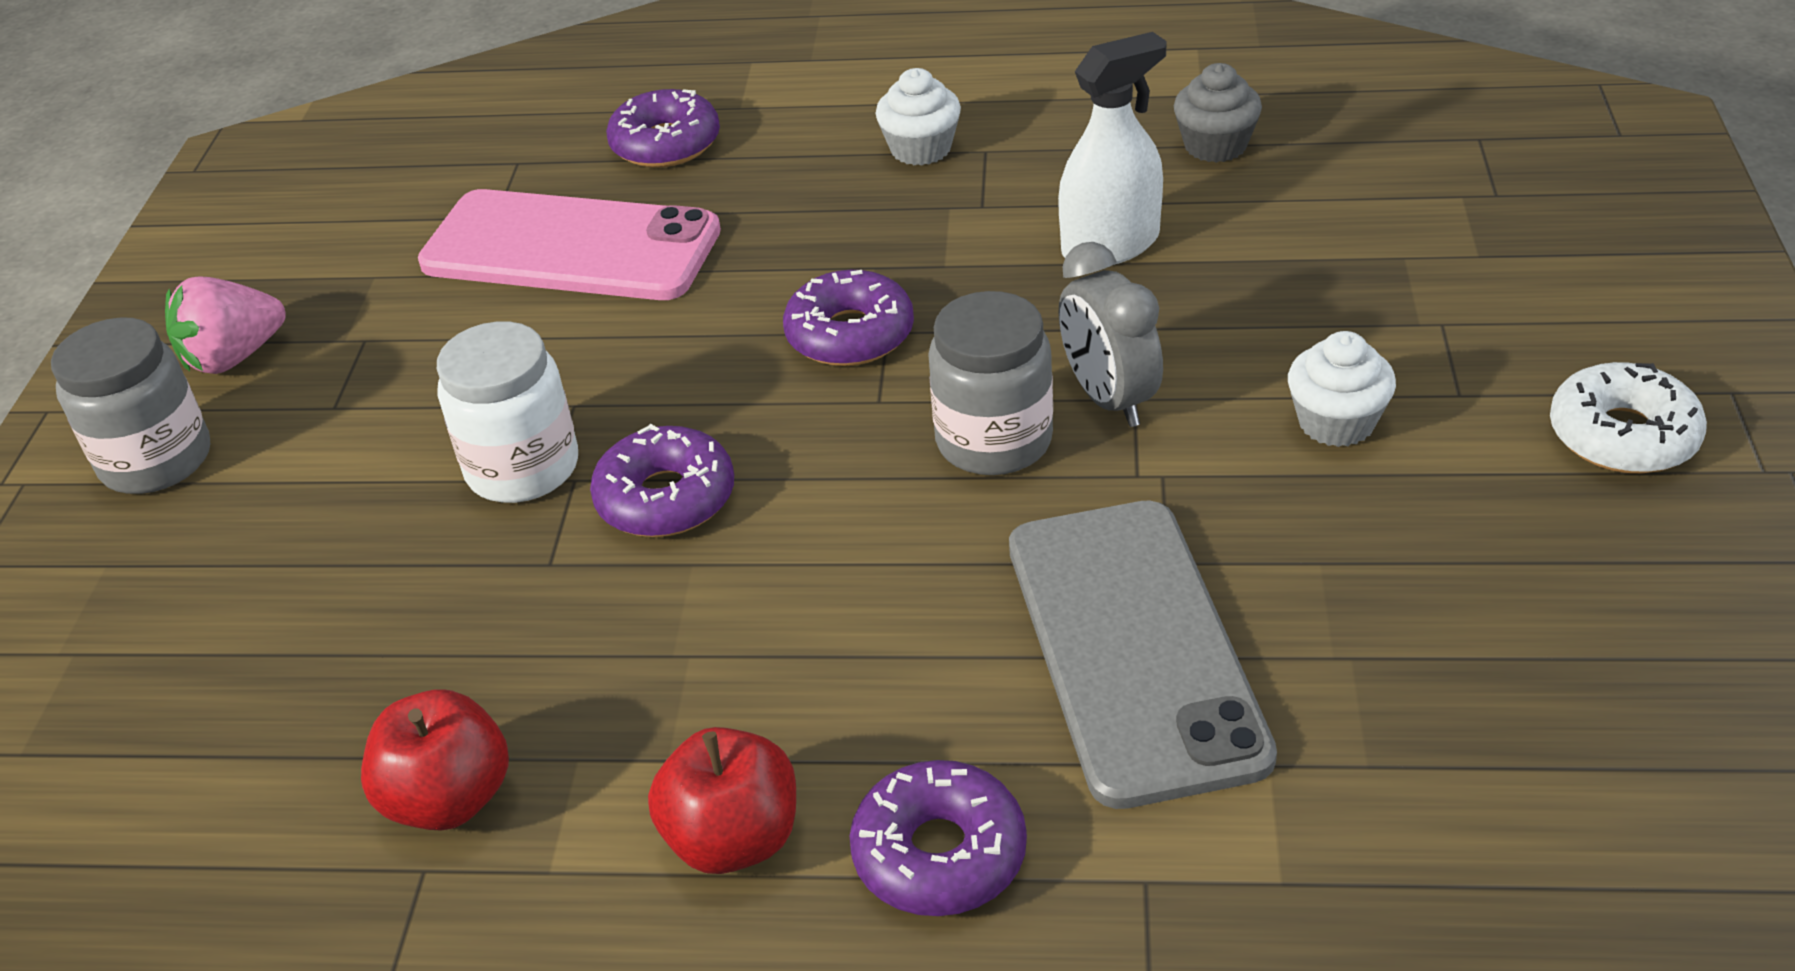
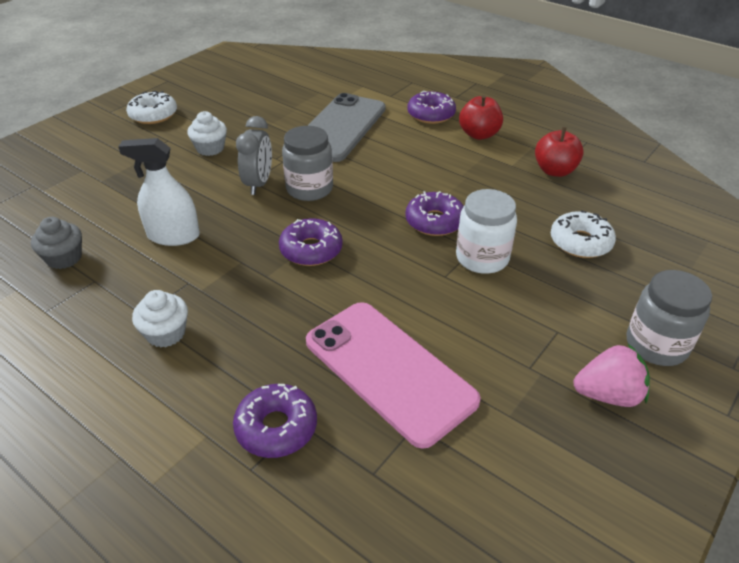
camera: 150 degrees left, 0 degrees up
none -> white donut [551,210,616,258]

